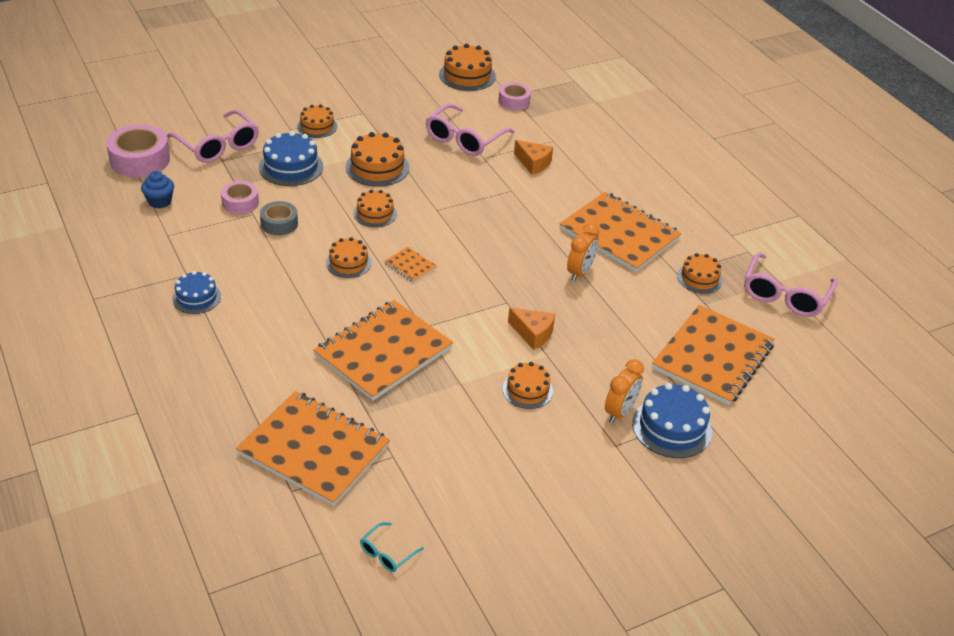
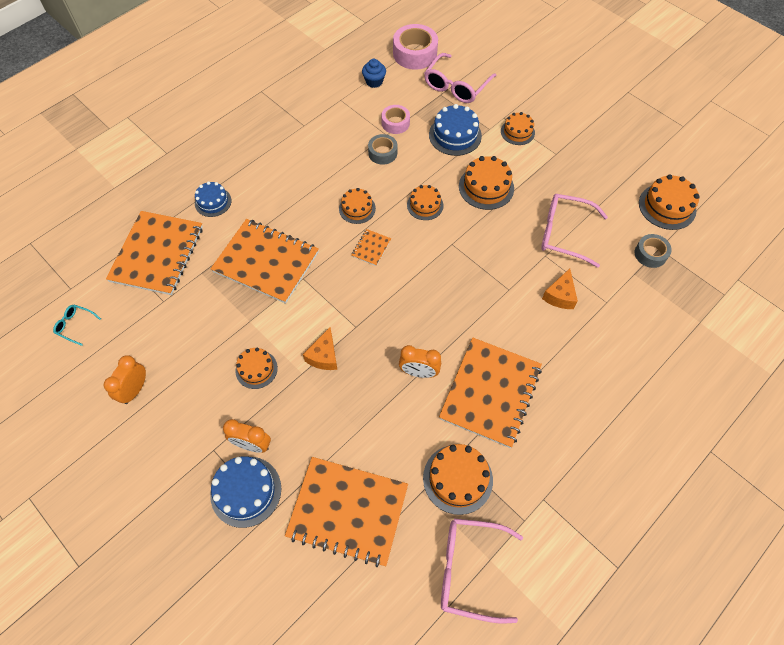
camera: 75 degrees right, 20 degrees up
blue cake [172,271,221,314] -> blue cake moved to [195,181,232,217]
pink tape [499,82,531,110] -> grey tape [635,234,672,268]
orange cake [677,253,722,294] -> orange cake [423,444,493,515], size x1.54
none -> orange clock [104,355,146,404]

